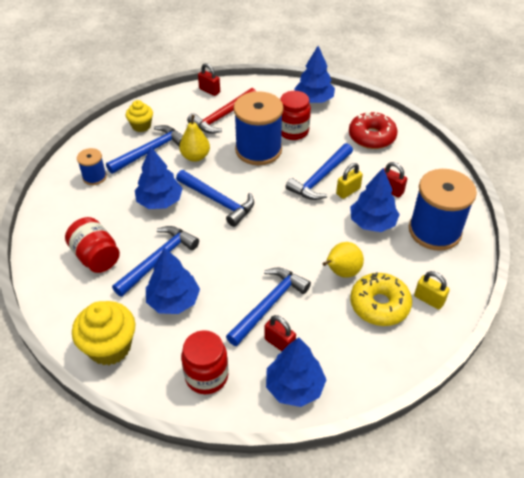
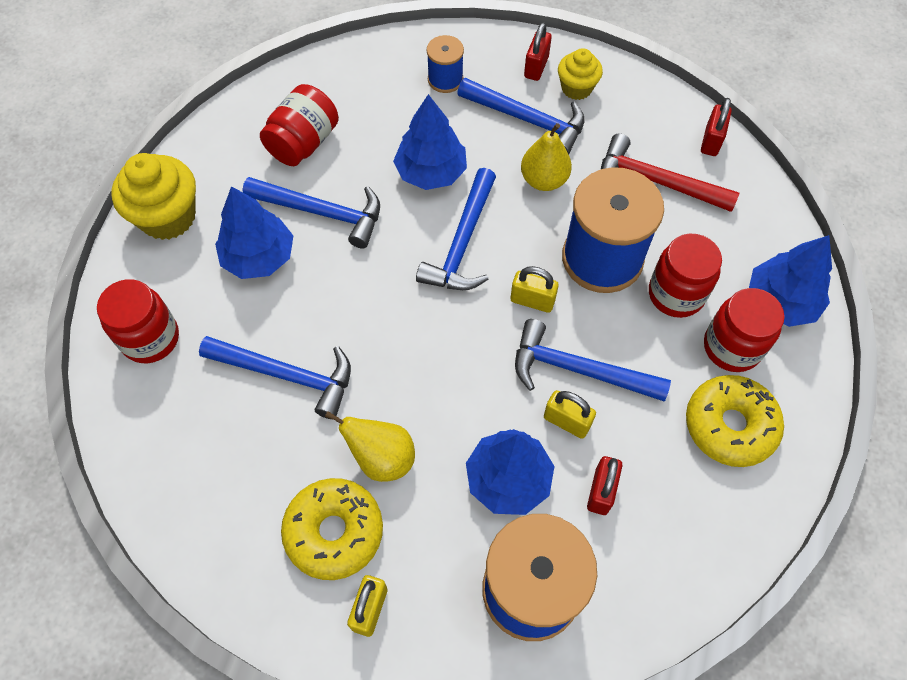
camera: 70 degrees right, 15 degrees up
red padlock [264,315,296,351] -> red padlock moved to [524,22,552,81]
blue tree [266,337,326,407] -> none
red donut [349,111,398,149] -> yellow donut [686,375,784,467]
none -> yellow padlock [511,266,559,313]
none -> red jar [704,288,785,372]

